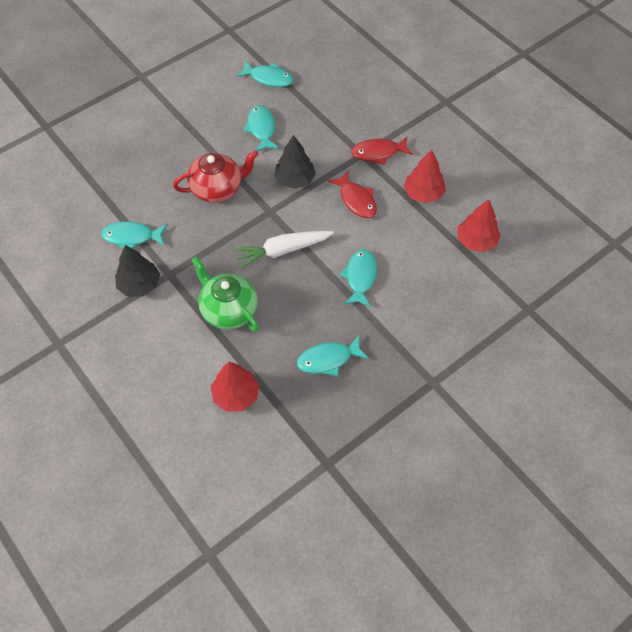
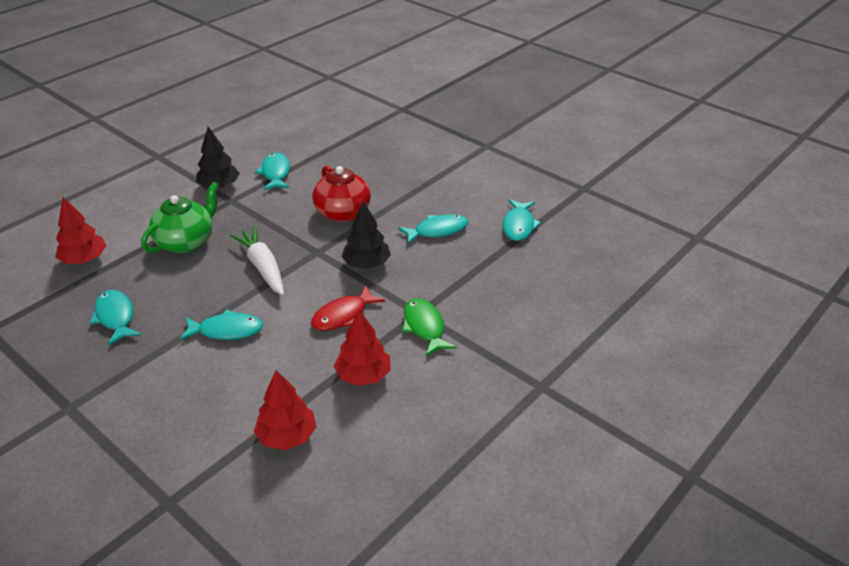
camera: 80 degrees right, 20 degrees down
red fish [351,137,413,165] -> green fish [402,298,457,356]

